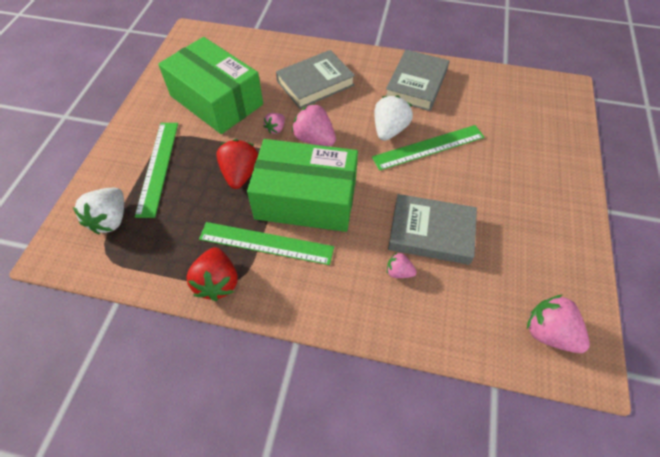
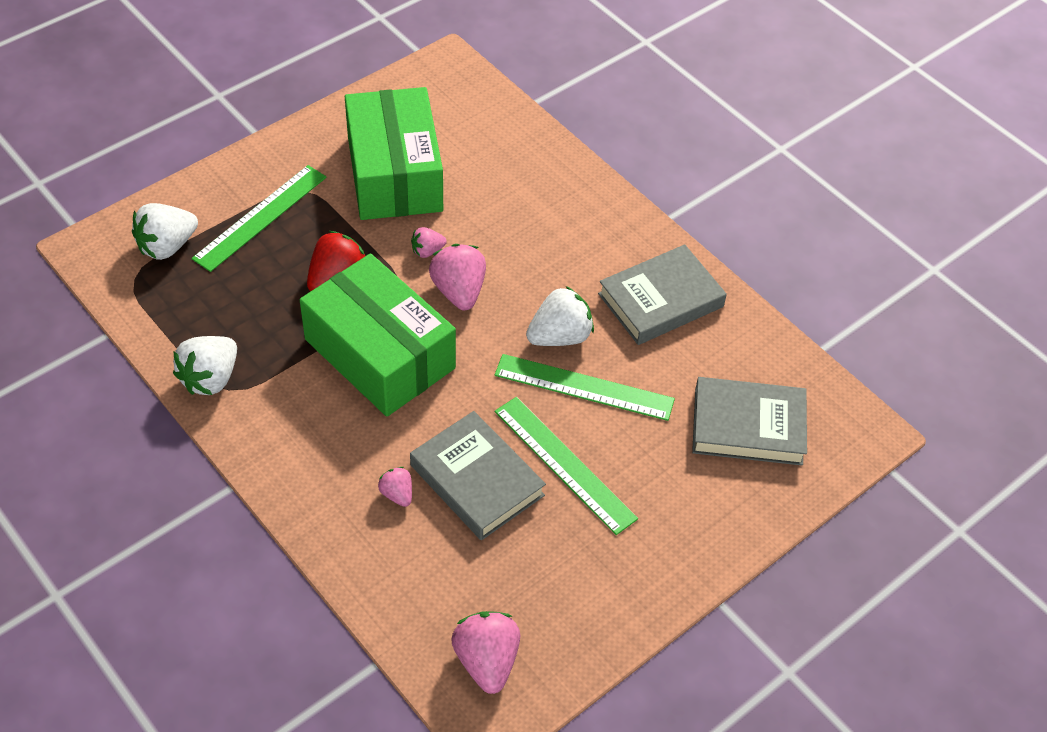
camera: 35 degrees right, 5 degrees down
red strawberry [186,247,237,301] -> white strawberry [173,336,237,395]
green ruler [199,222,334,265] -> green ruler moved to [495,397,638,535]
grey book [276,50,355,109] -> grey book moved to [692,377,807,466]

